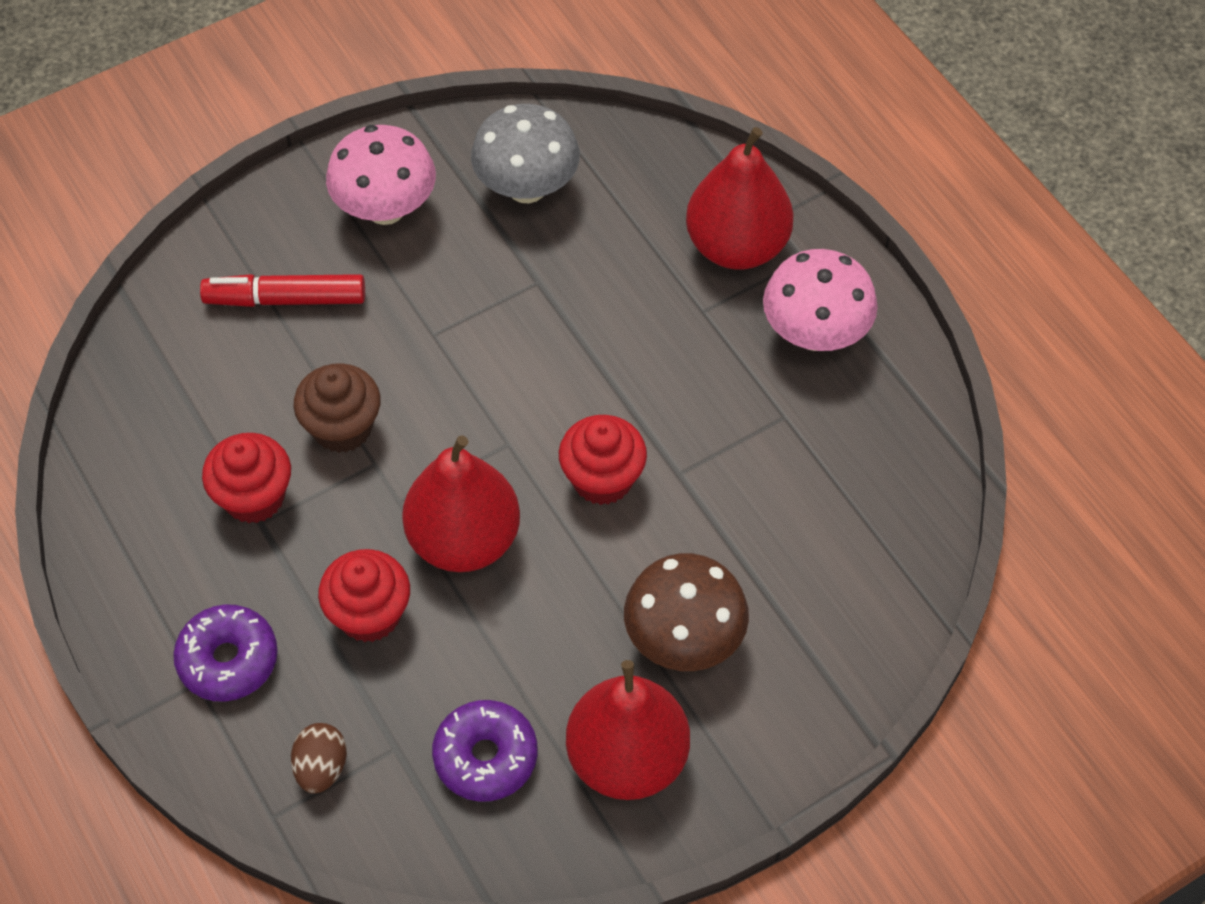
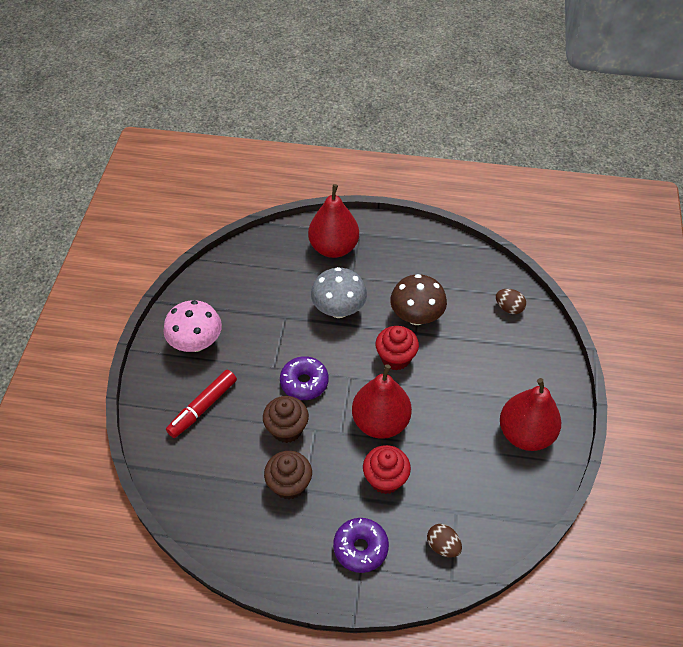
camera: 50 degrees left, 5 degrees down
red cupcake [202,433,291,523] -> brown cupcake [264,451,312,500]
purple donut [432,700,537,802] -> purple donut moved to [280,356,328,400]
grey mushroom [471,104,580,203] -> grey mushroom moved to [311,267,367,318]
brown mushroom [624,553,749,671] -> brown mushroom moved to [390,274,447,325]
pink mushroom [763,249,878,351] -> none
none -> brown egg [496,289,526,314]

